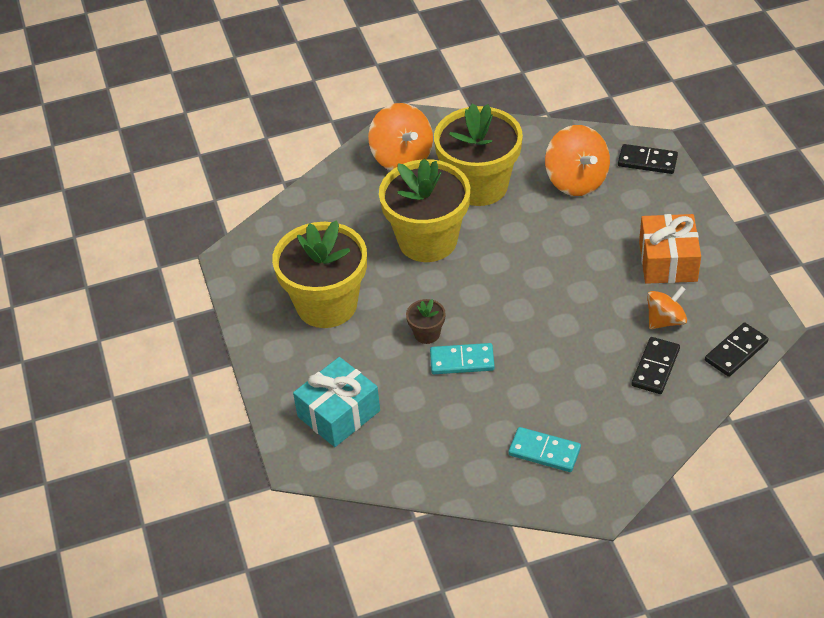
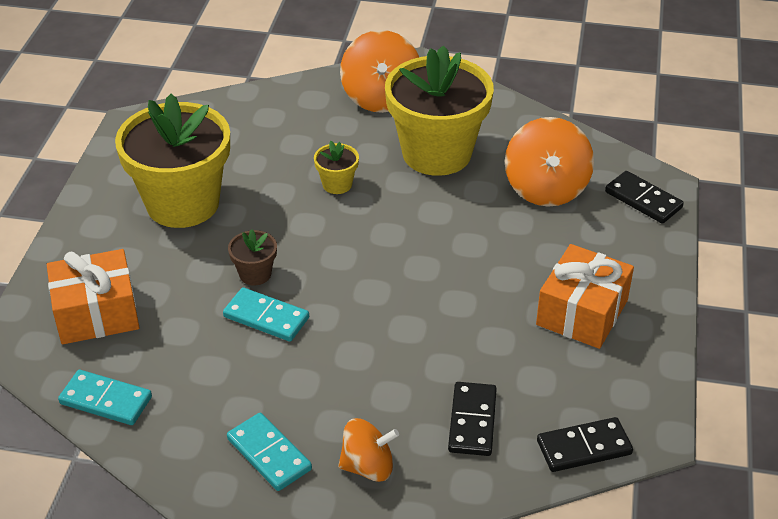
camera: 25 degrees right, 5 degrees down
turquoise gift [293,357,380,447] -> orange gift [47,249,140,345]
yellow flower pot [379,159,470,262] -> yellow flower pot [314,141,359,194], size x0.42
black domino [632,337,680,394] -> black domino turned 45 degrees counterclockwise [448,382,497,456]
orange spinning top [647,286,687,329] -> orange spinning top moved to [338,418,399,482]
none -> turquoise domino [58,370,152,425]

